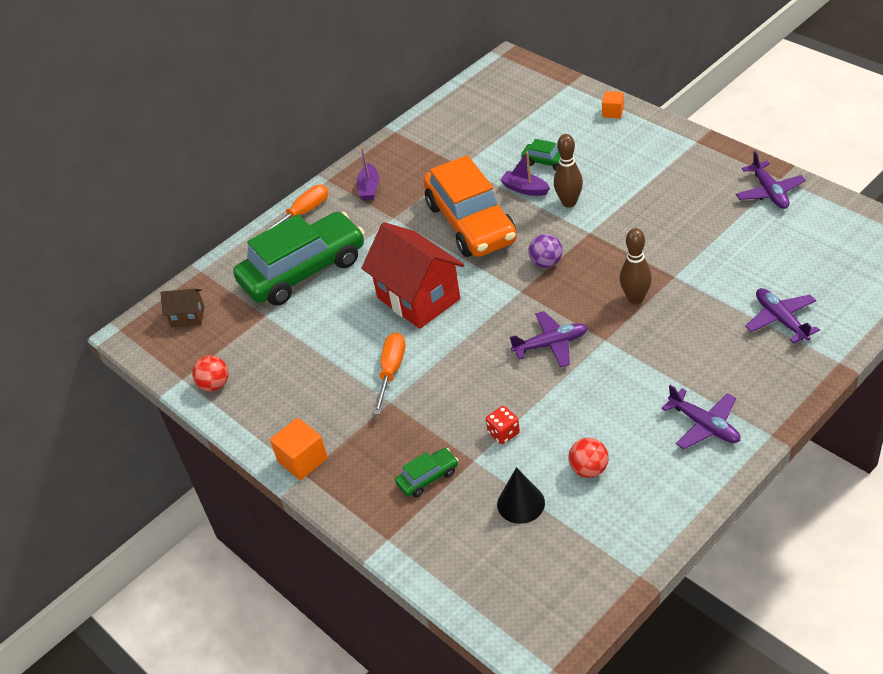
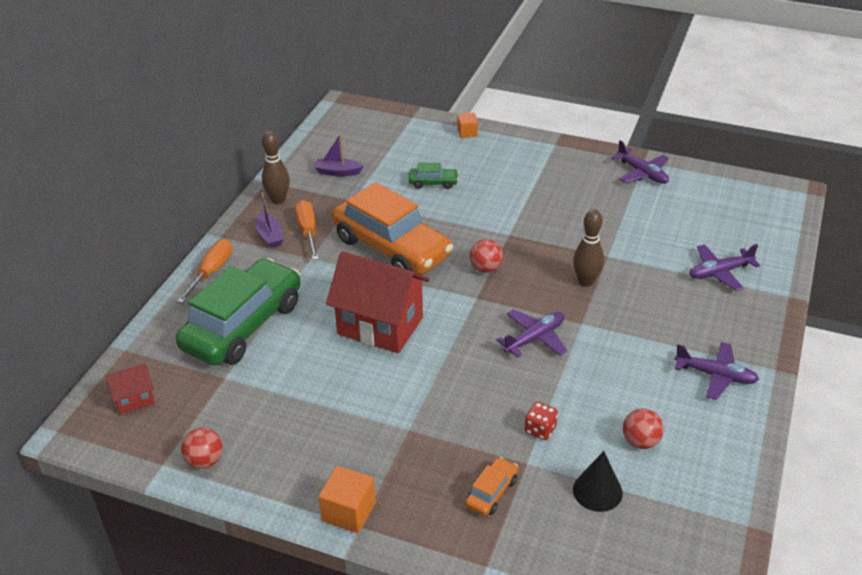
camera: 30 degrees left, 5 degrees down
brown house [160,289,205,327] -> red house [106,363,155,414]
orange screwdriver [373,332,405,415] -> orange screwdriver moved to [295,200,319,260]
green car [395,448,458,497] -> orange car [465,457,518,516]
purple boat [500,151,550,196] -> purple boat moved to [314,134,364,176]
purple ball [529,234,562,268] -> red ball [469,239,503,273]
brown bowling pin [554,134,583,208] -> brown bowling pin moved to [262,131,290,204]
purple plane [745,288,820,344] -> purple plane turned 60 degrees counterclockwise [689,244,761,291]

